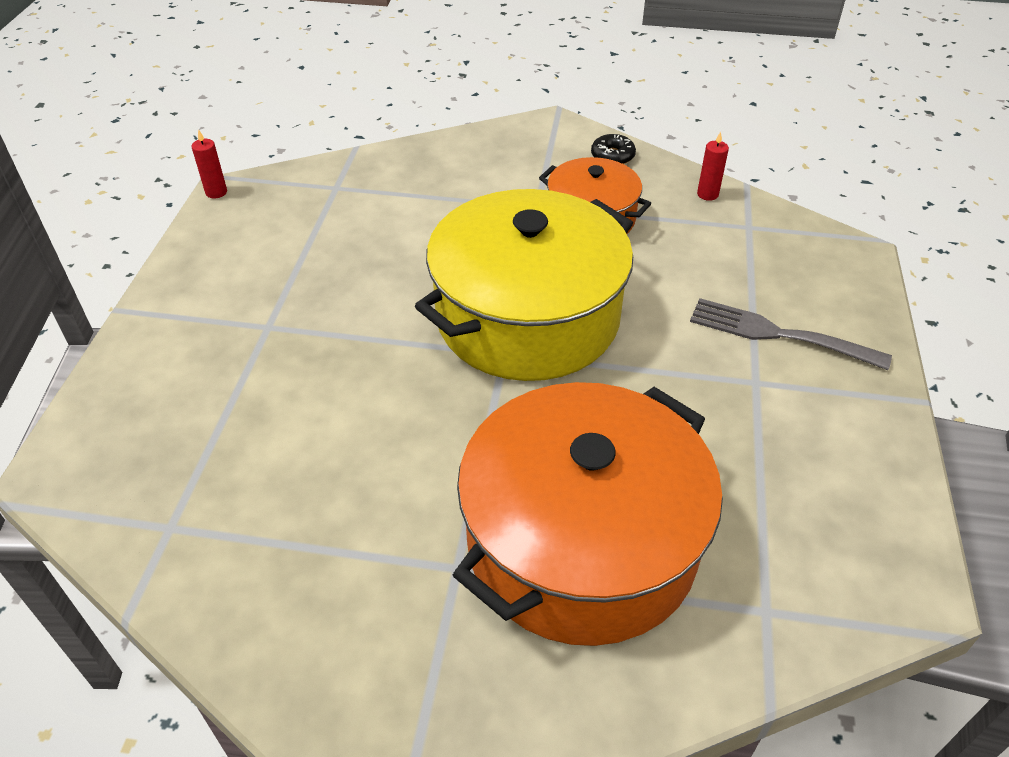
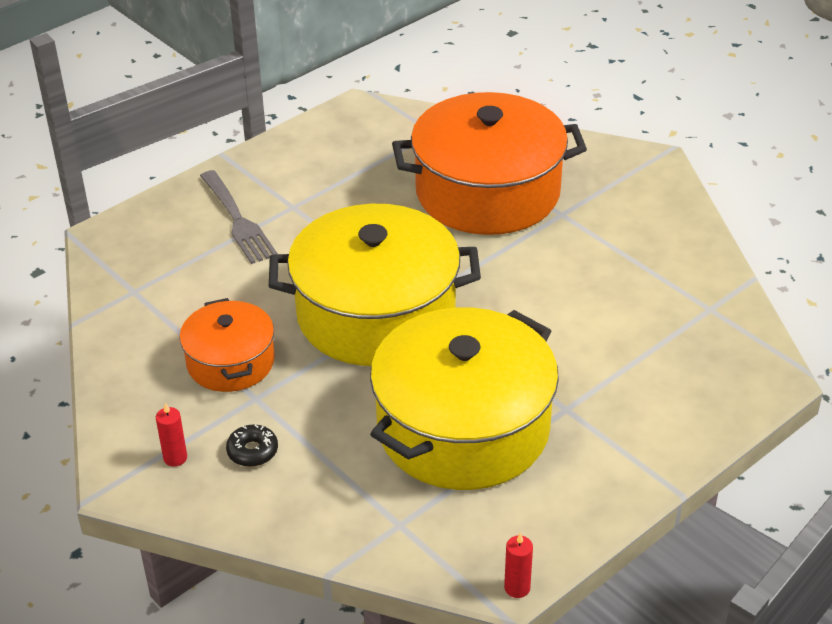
camera: 140 degrees left, 5 degrees down
black donut [591,134,636,164] -> black donut moved to [226,424,278,467]
red candle [697,131,729,201] -> red candle moved to [156,402,187,467]
none -> yellow pot [370,307,559,490]

